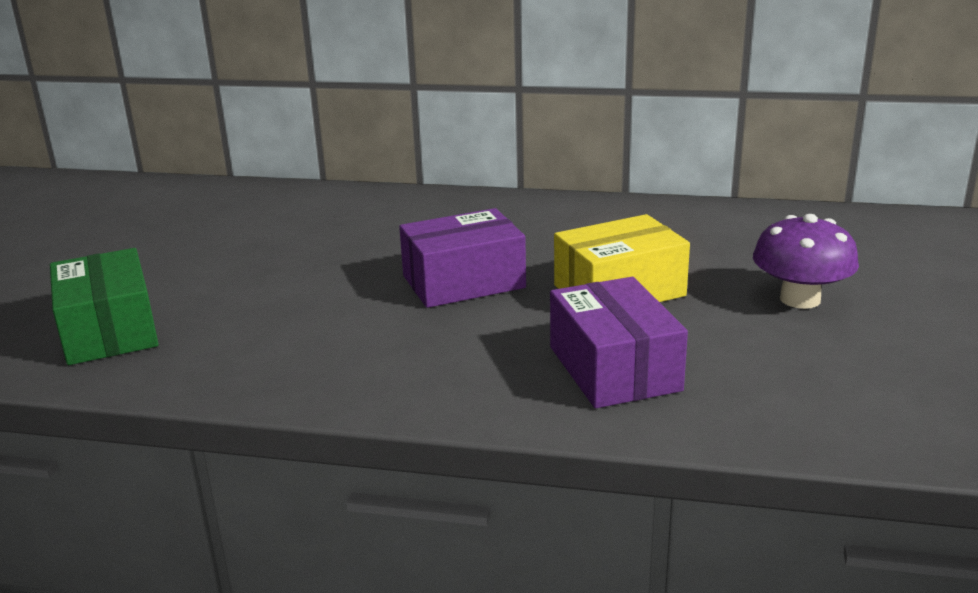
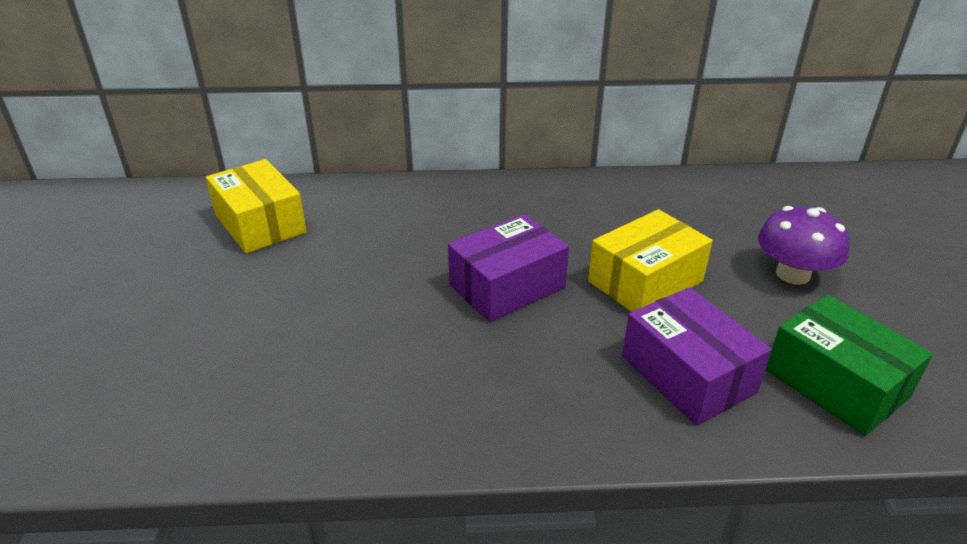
camera: 15 degrees left, 10 degrees up
green box [50,248,159,365] -> green box moved to [766,295,933,436]
none -> yellow box [206,159,307,254]

